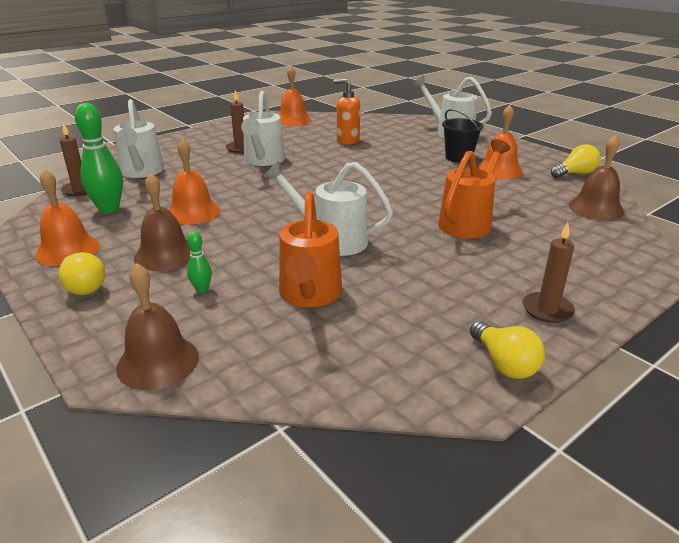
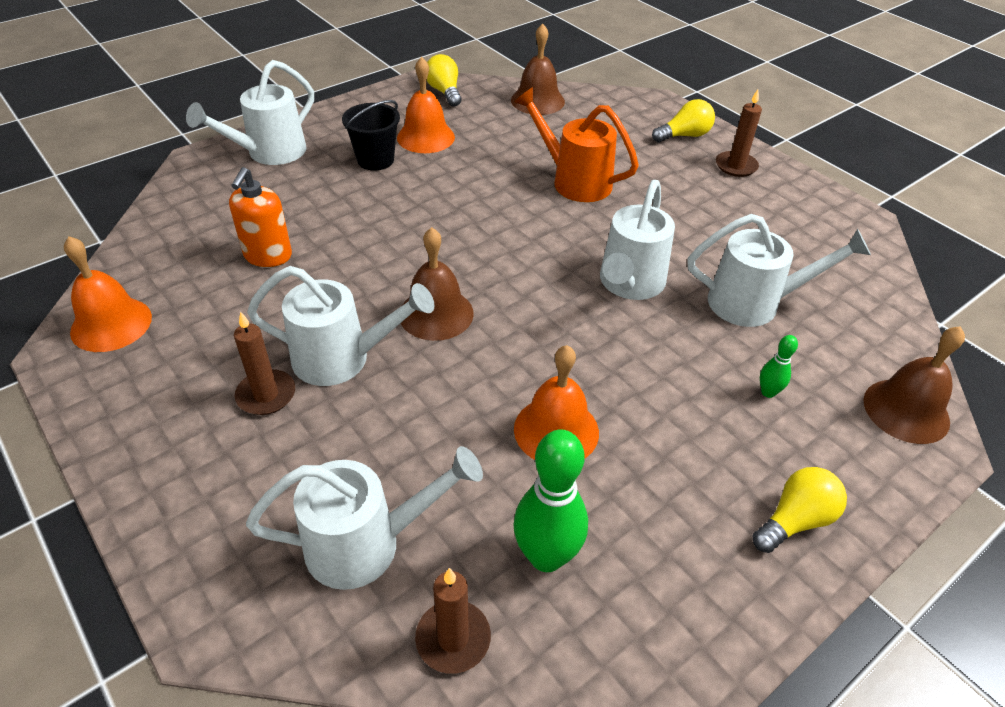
camera: 90 degrees left, 15 degrees up
orange bell [35,169,100,266] -> none
brown bell [134,173,191,271] -> brown bell moved to [401,227,474,341]
orange watering can [279,191,342,307] -> white watering can [688,214,871,327]
yellow light bulb [470,321,545,379] -> yellow light bulb moved to [652,99,715,142]

